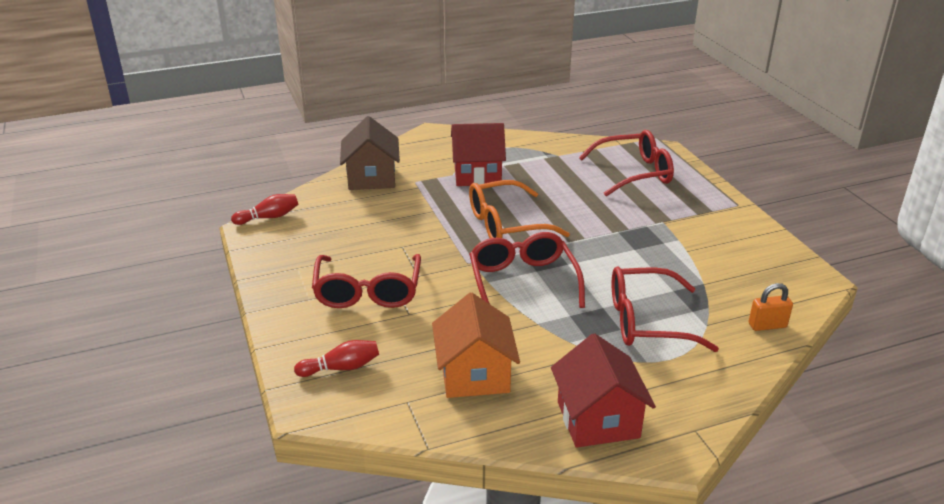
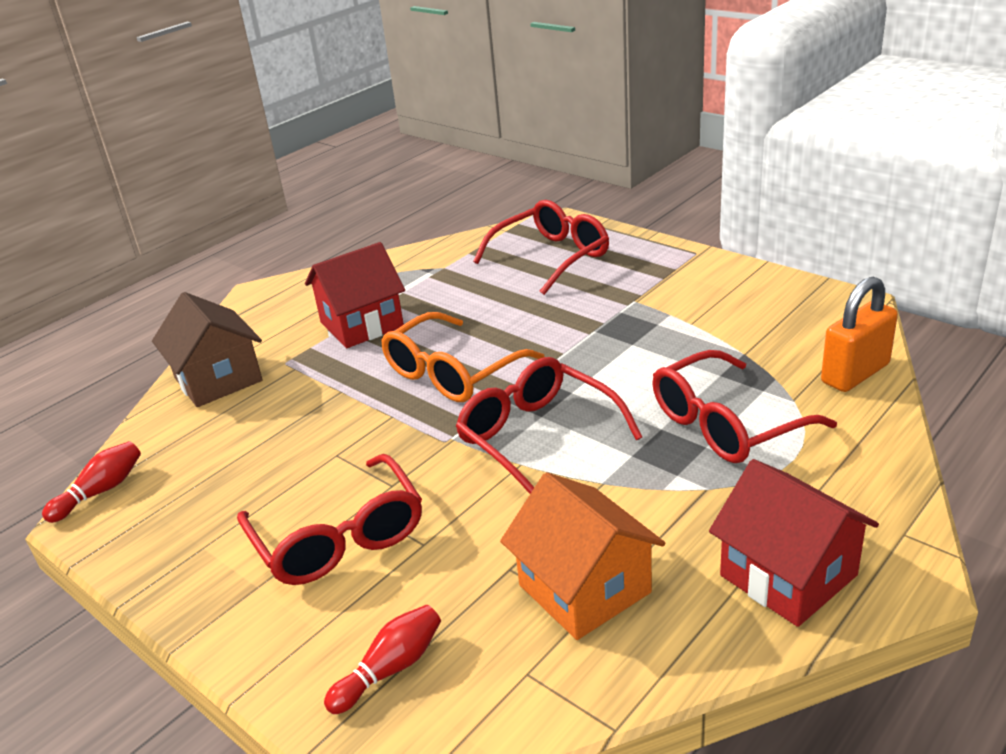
camera: 25 degrees left, 0 degrees up
orange padlock [749,283,793,331] -> orange padlock [821,277,898,392], size x1.60

